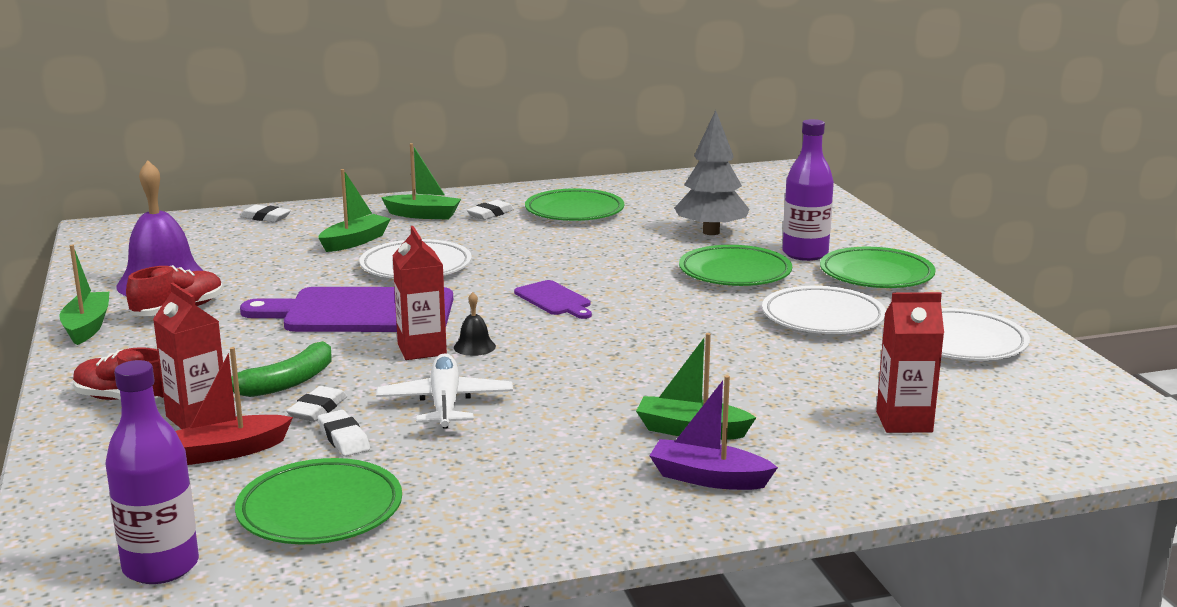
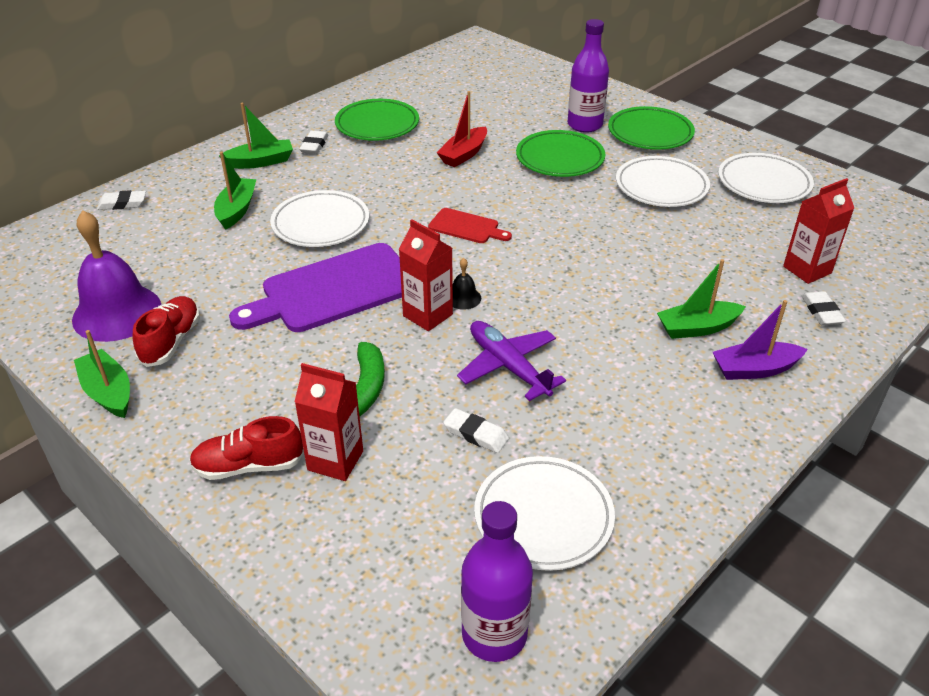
camera: 30 degrees left, 20 degrees up
red boat [175,347,293,465] -> red boat moved to [437,91,487,167]
green plate [235,458,402,544] -> white plate [474,456,615,571]
white eraser [286,386,347,422] -> white eraser moved to [801,291,846,326]
white plane [376,353,513,429] -> purple plane [457,321,566,401]
purple cutting board [514,280,592,319] -> red cutting board [428,208,512,243]
grey tree [675,110,749,235] -> none

